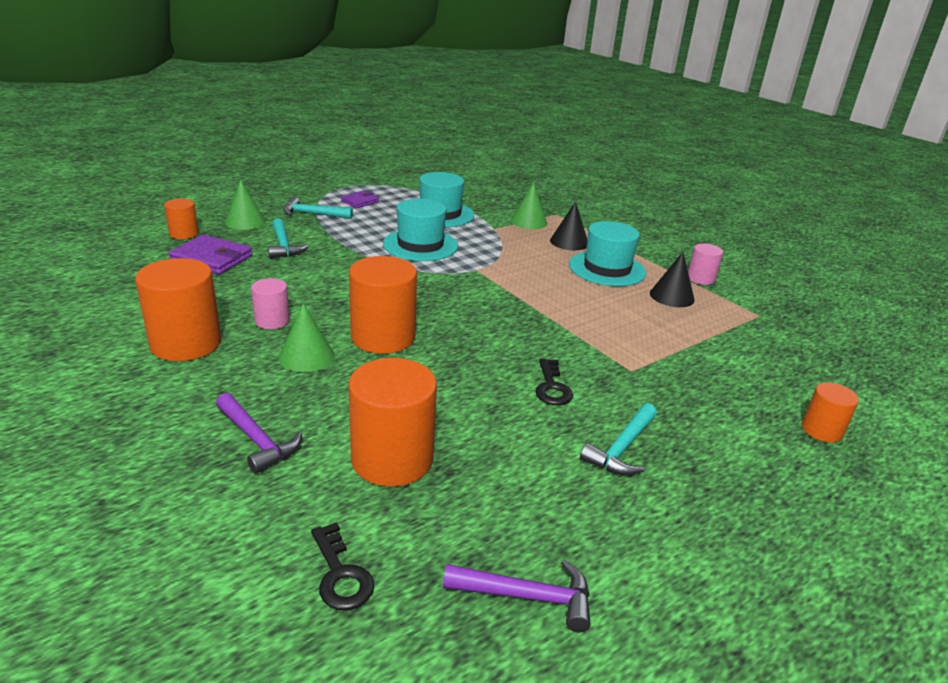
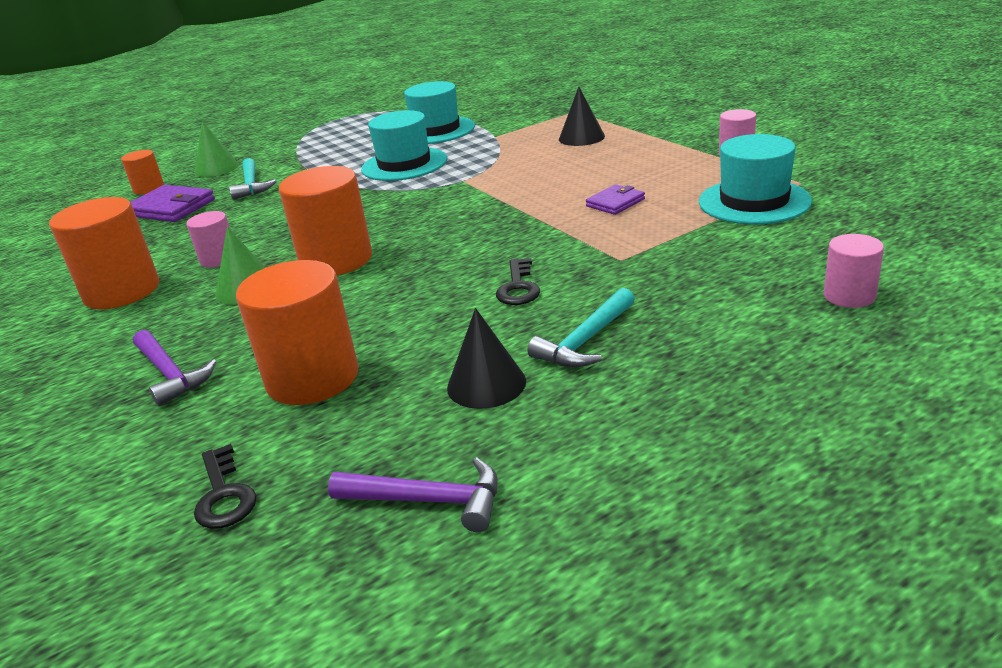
camera: 10 degrees right, 0 degrees up
turquoise hammer [283,197,353,219] -> none
purple wallet [341,191,379,208] -> purple wallet moved to [586,184,645,215]
green cone [511,182,547,229] -> none
turquoise hat [569,221,646,287] -> turquoise hat moved to [699,134,812,224]
black cone [650,252,695,307] -> black cone moved to [447,308,526,409]
orange cylinder [802,382,859,443] -> pink cylinder [824,234,884,308]

